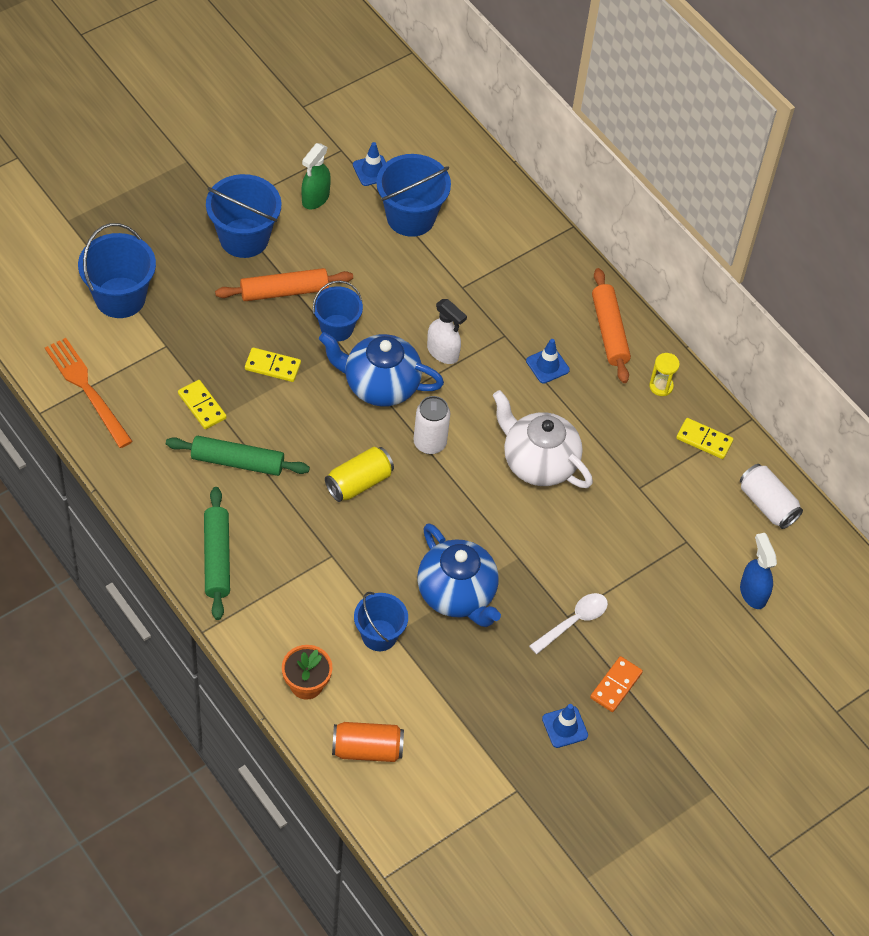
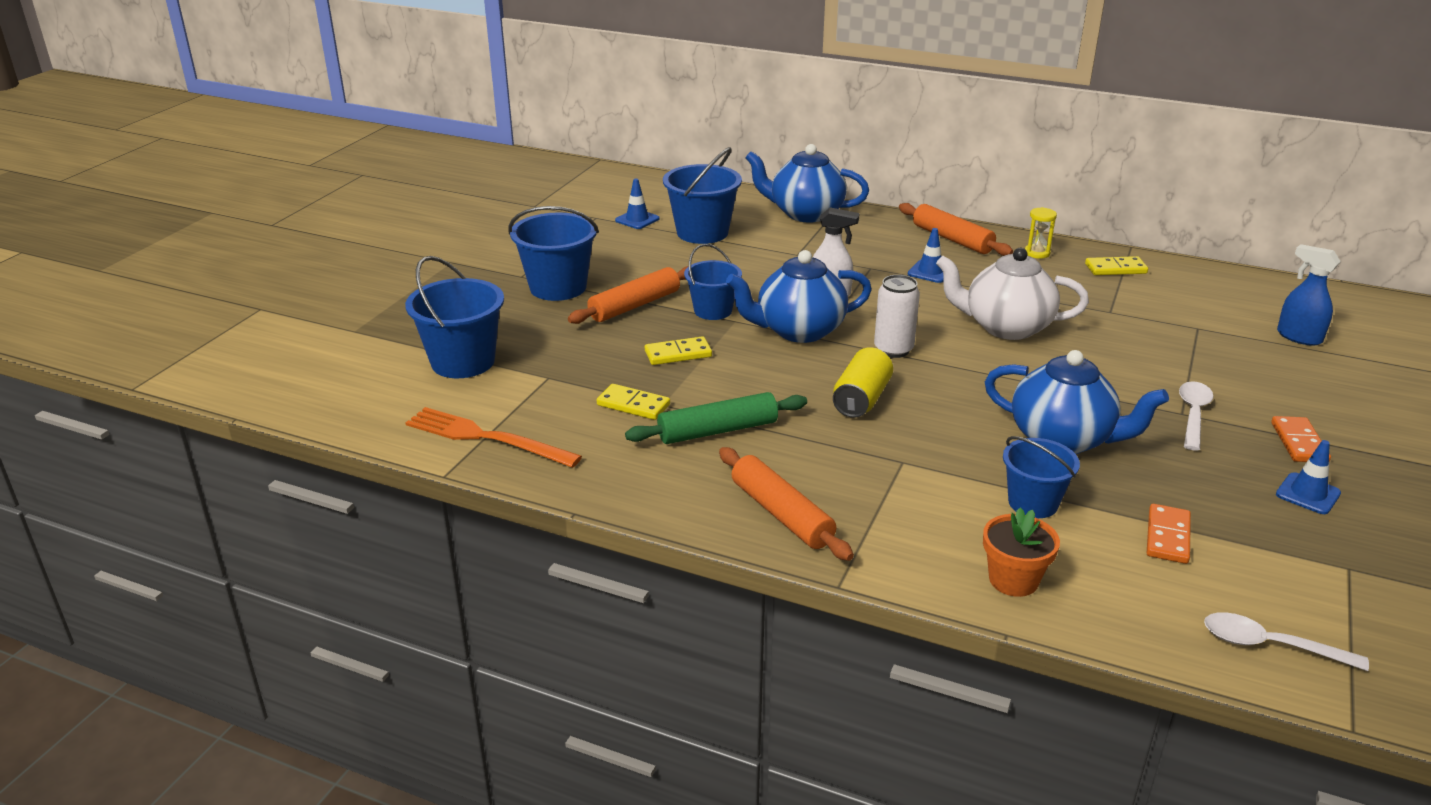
camera: 25 degrees left, 25 degrees down
green rolling pin [204,487,230,620] -> orange rolling pin [719,447,854,561]
green spray bottle [302,143,331,209] -> none
orange can [332,722,404,762] -> none
white can [740,464,803,529] -> none
none -> blue teapot [745,144,869,223]
none -> orange domino [1147,504,1191,564]
none -> white spoon [1204,612,1369,671]

